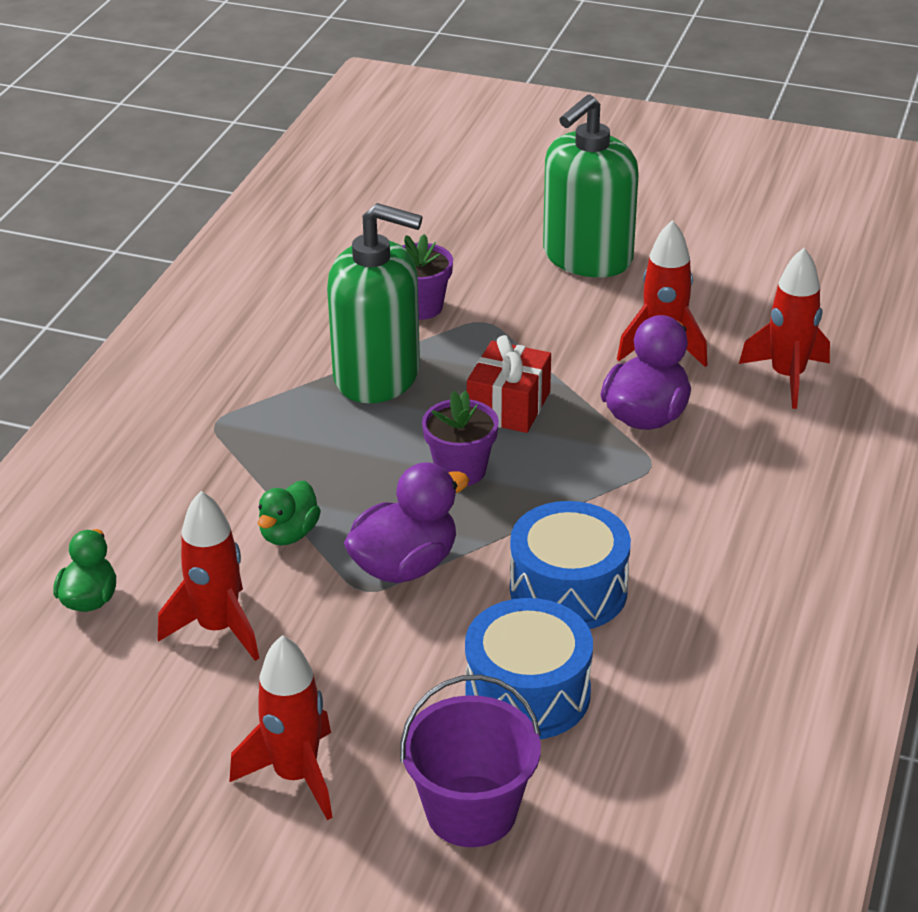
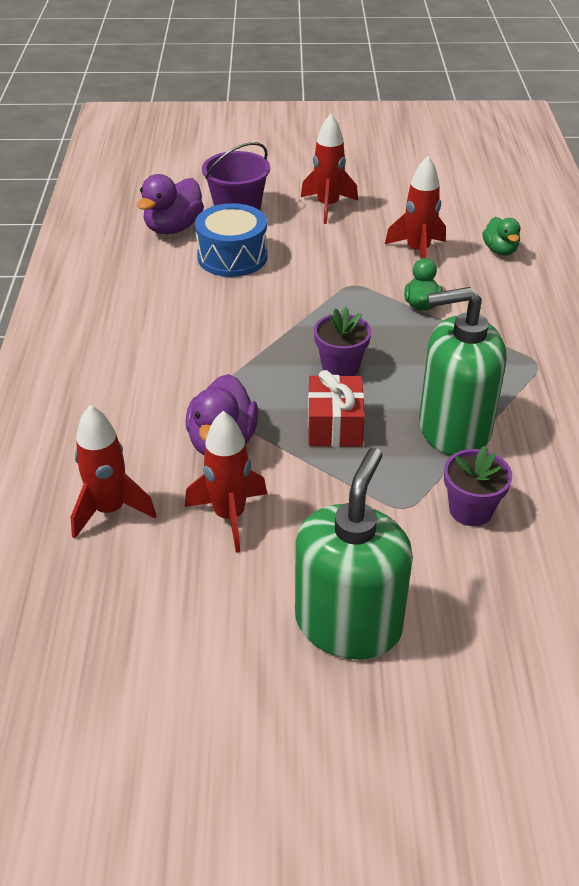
camera: 160 degrees right, 5 degrees up
purple duck [344,462,469,583] -> purple duck moved to [137,174,204,234]
blue drum [510,501,631,629] -> none

